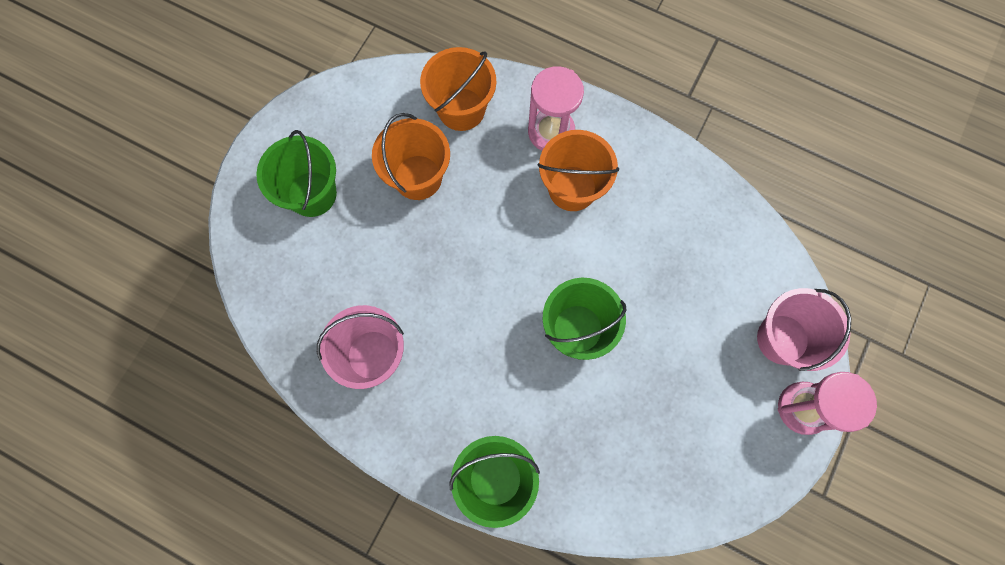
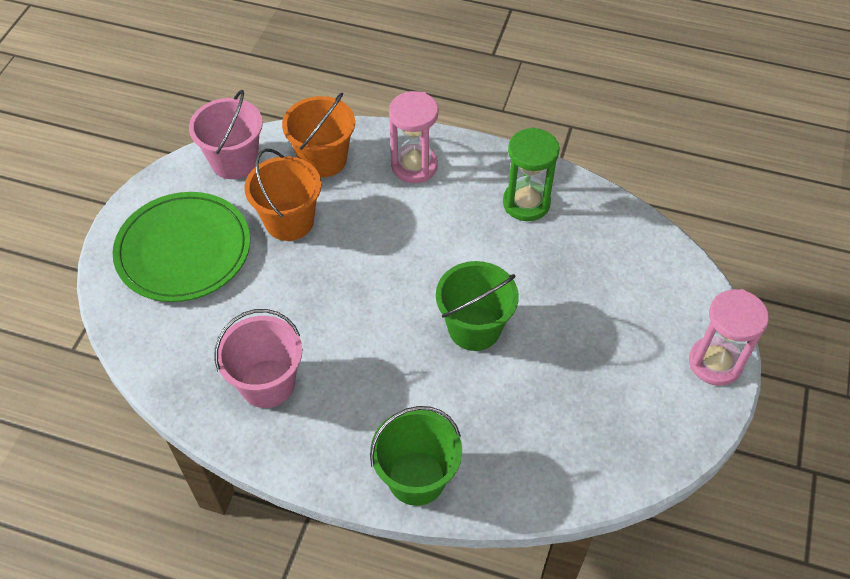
camera: 10 degrees left, 20 degrees down
green bucket [256,130,337,217] -> green plate [112,192,250,302]
orange bucket [537,130,619,211] -> none
pink bucket [757,288,851,371] -> pink bucket moved to [189,90,263,179]
none -> green hourglass [503,127,560,221]

